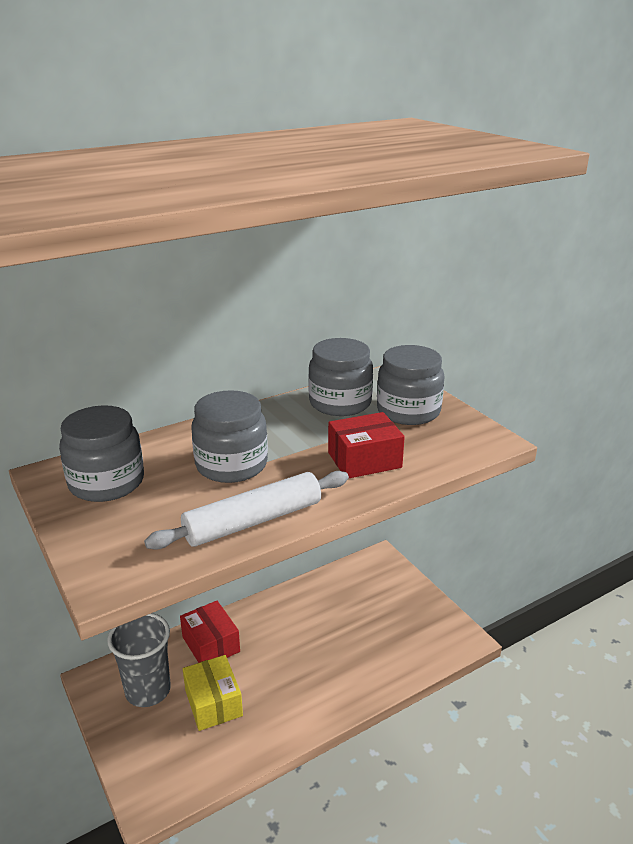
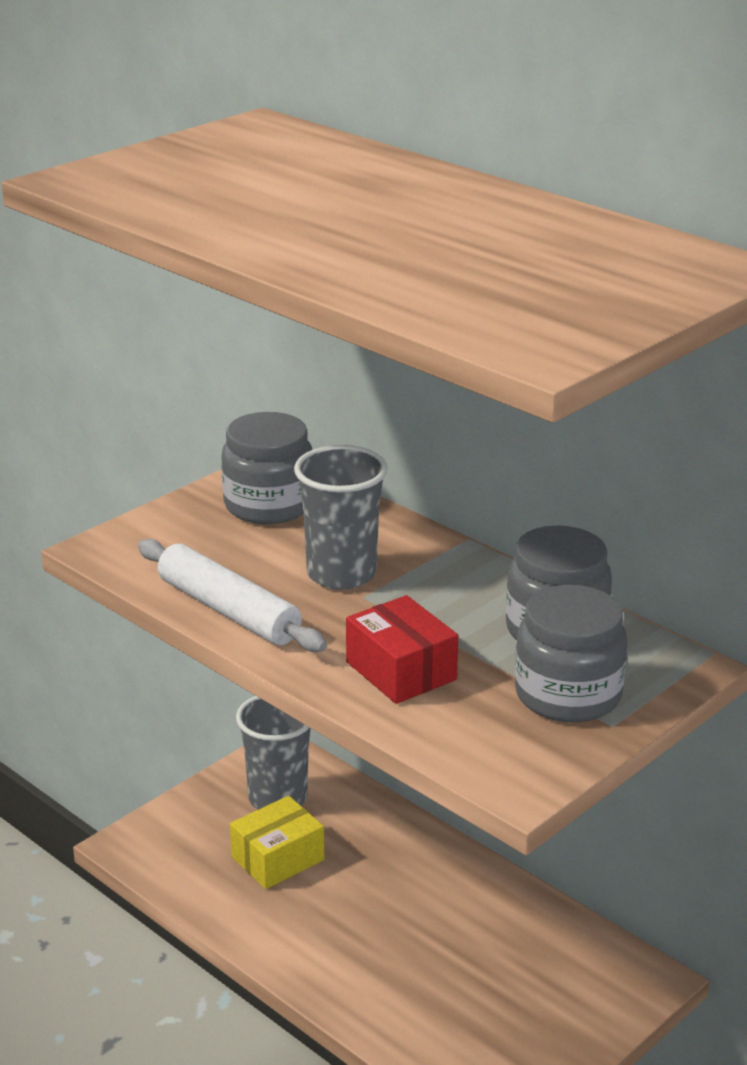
camera: 75 degrees right, 0 degrees up
red box [180,601,240,663] -> none
grey jar [192,390,268,483] -> grey cup [294,445,388,590]

